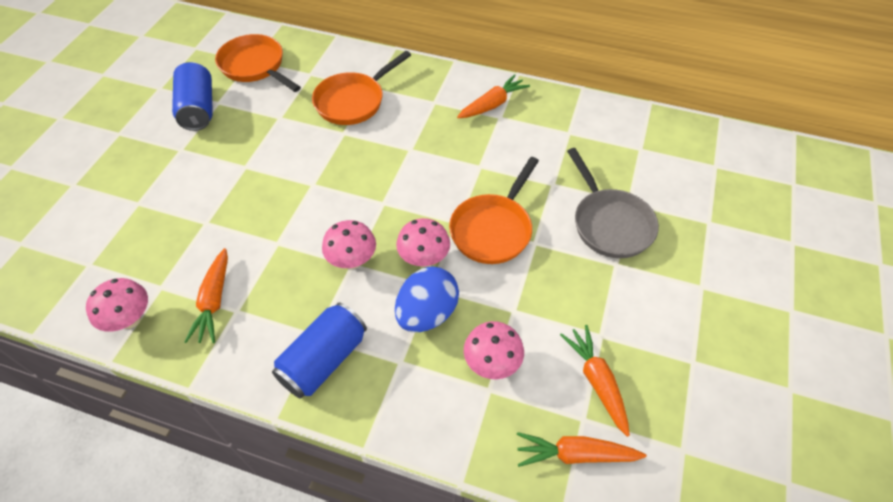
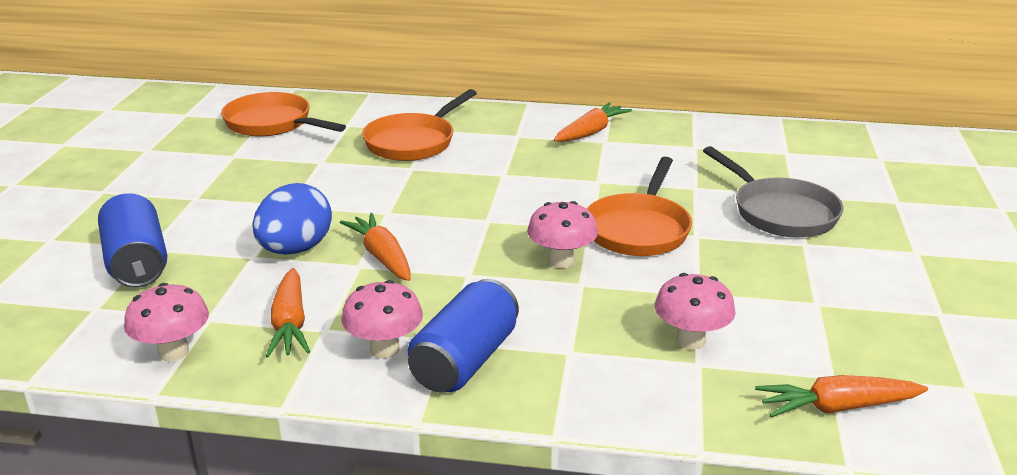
camera: 10 degrees left, 25 degrees down
blue can [172,62,213,131] -> blue can moved to [98,193,167,288]
pink mushroom [322,220,376,269] -> pink mushroom moved to [342,280,423,358]
blue egg [395,266,459,332] -> blue egg moved to [252,183,332,255]
orange carrot [560,325,630,437] -> orange carrot moved to [340,213,411,281]

